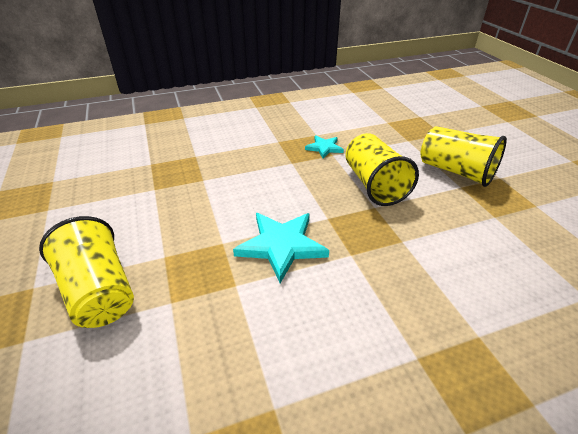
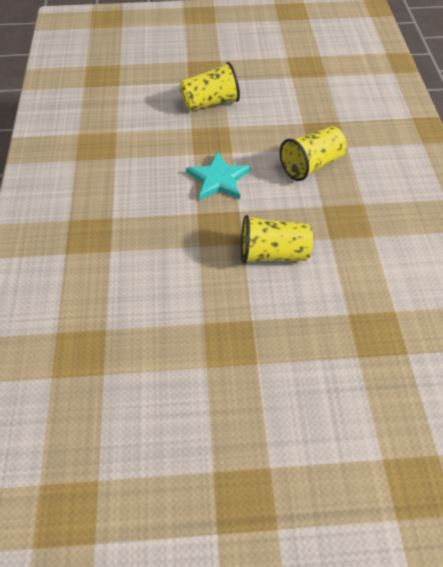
camera: 105 degrees right, 15 degrees up
turquoise star [305,135,344,158] -> none
yellow cup [421,126,507,187] -> yellow cup moved to [280,126,347,181]

